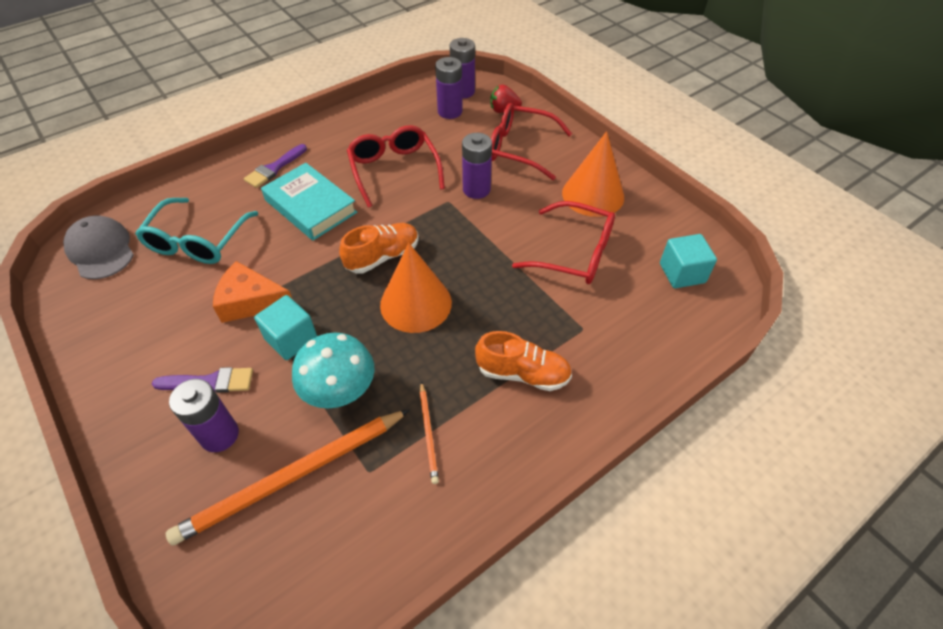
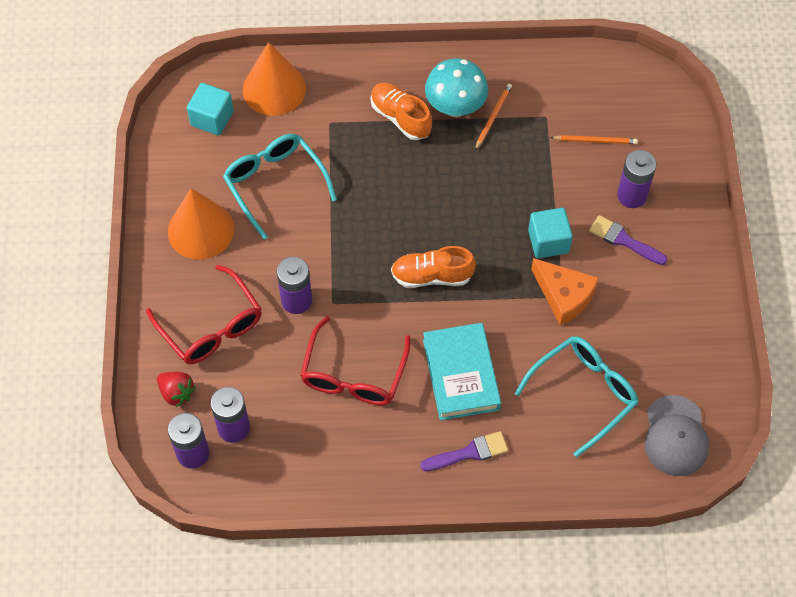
camera: 145 degrees left, 10 degrees up
orange pencil [166,410,409,546] -> orange pencil [550,135,638,144], size x0.46
turquoise mushroom [292,333,374,408] -> turquoise mushroom moved to [425,58,488,117]
orange cone [380,243,452,333] -> orange cone moved to [243,42,306,116]
red glasses [512,201,615,284] -> turquoise glasses [223,134,337,239]

